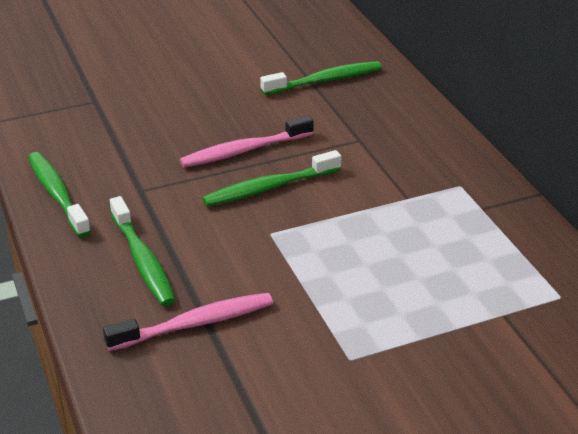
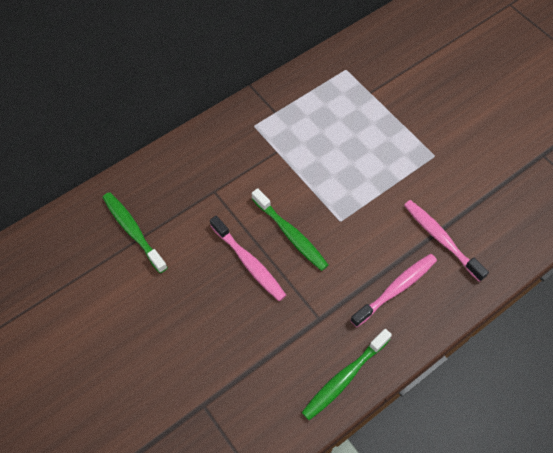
camera: 105 degrees left, 25 degrees up
green toothbrush [110,196,175,306] -> pink toothbrush [350,254,437,327]

